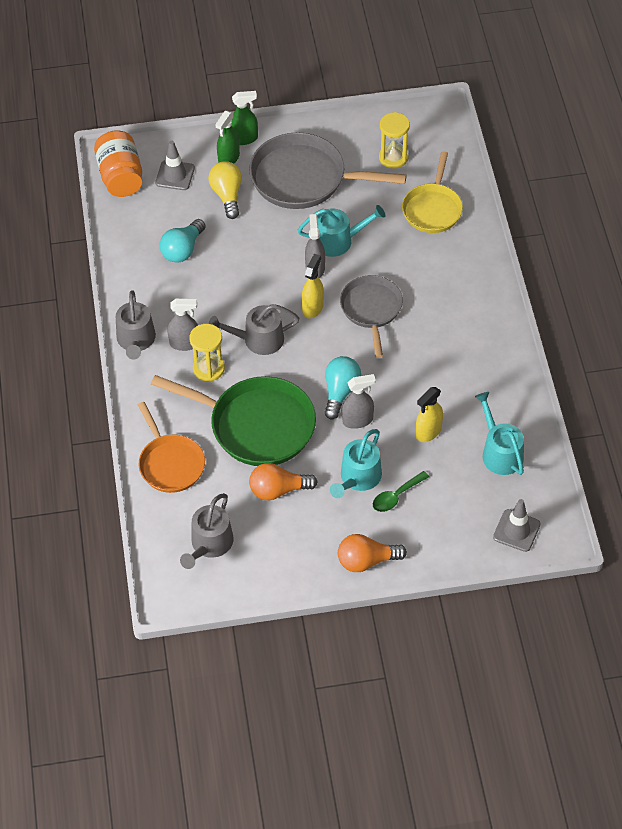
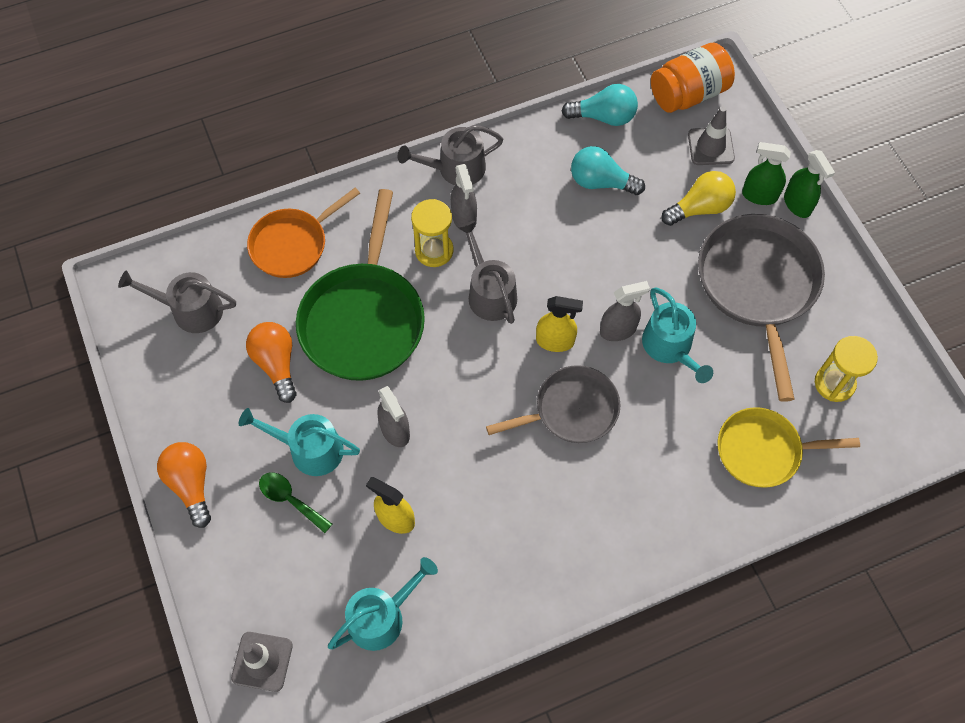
camera: 75 degrees right, 10 degrees up
turquoise light bulb [324,356,361,419] -> turquoise light bulb moved to [562,84,638,126]

